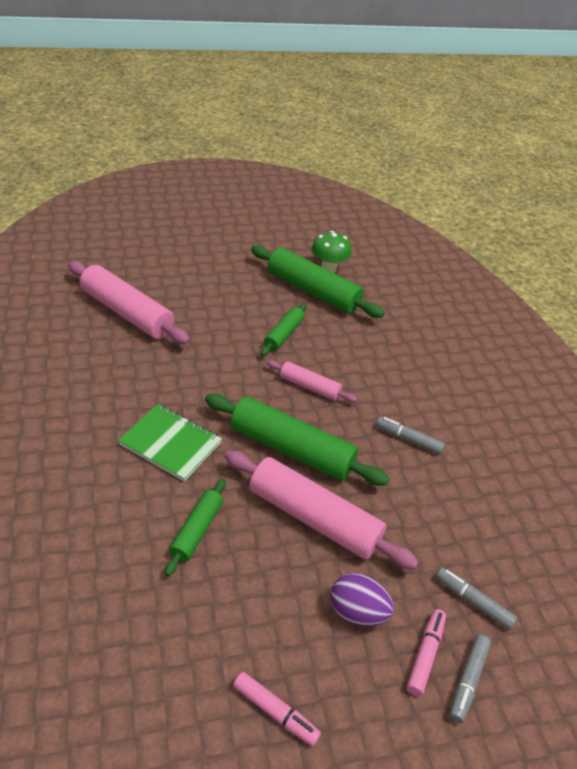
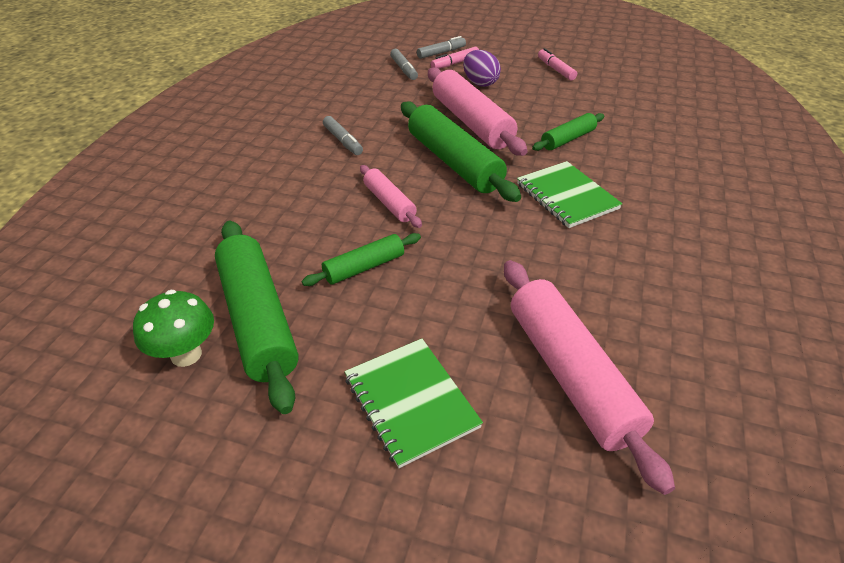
camera: 145 degrees left, 0 degrees up
none -> green notebook [345,338,483,468]

